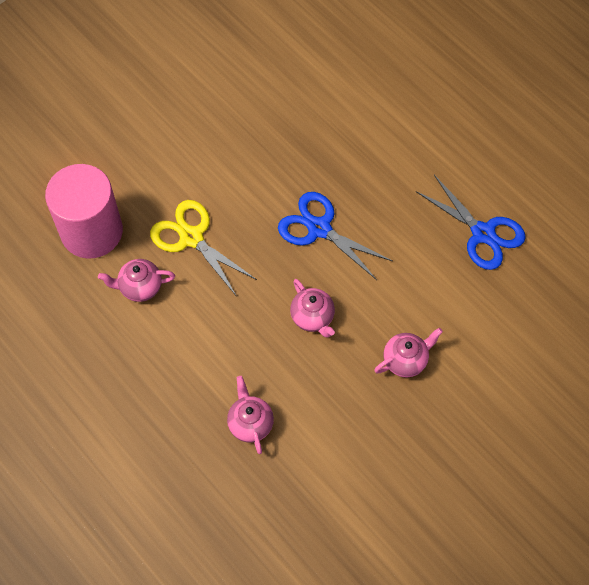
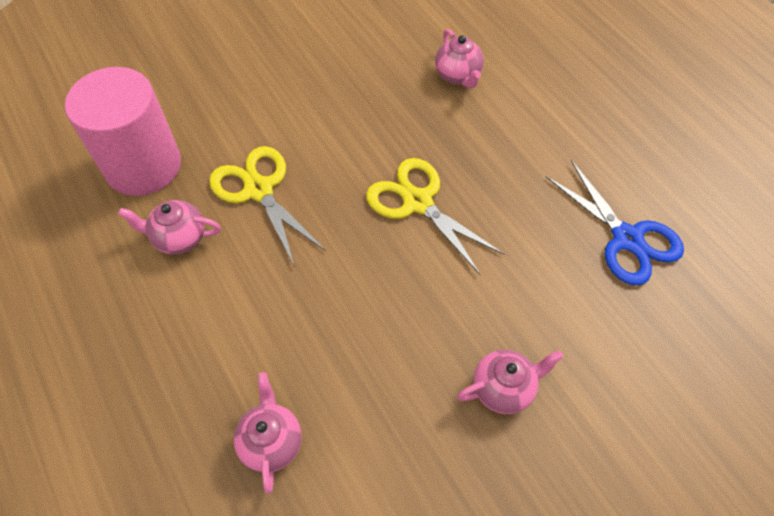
camera: 10 degrees right, 5 degrees down
blue scissors [278,192,392,280] -> yellow scissors [366,158,505,275]
pink teapot [290,279,335,338] -> pink teapot moved to [435,29,484,88]

